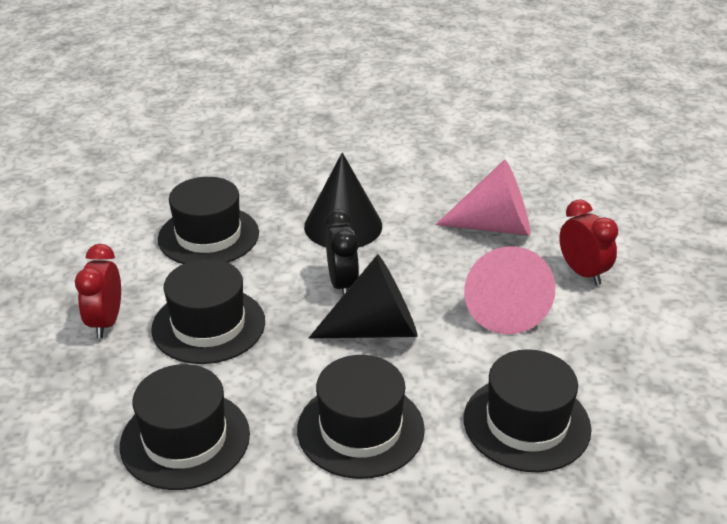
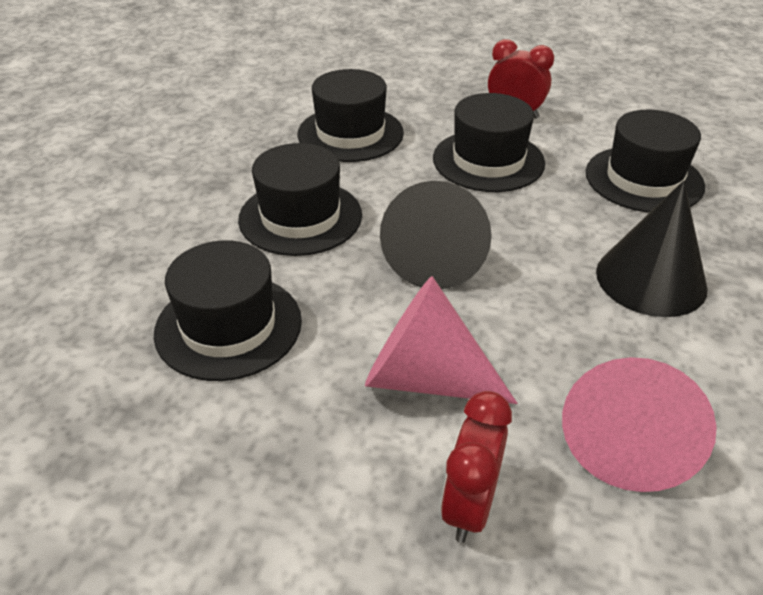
camera: 110 degrees right, 5 degrees up
black clock [325,209,359,295] -> none
red clock [559,199,618,285] -> red clock turned 120 degrees clockwise [441,391,512,543]

